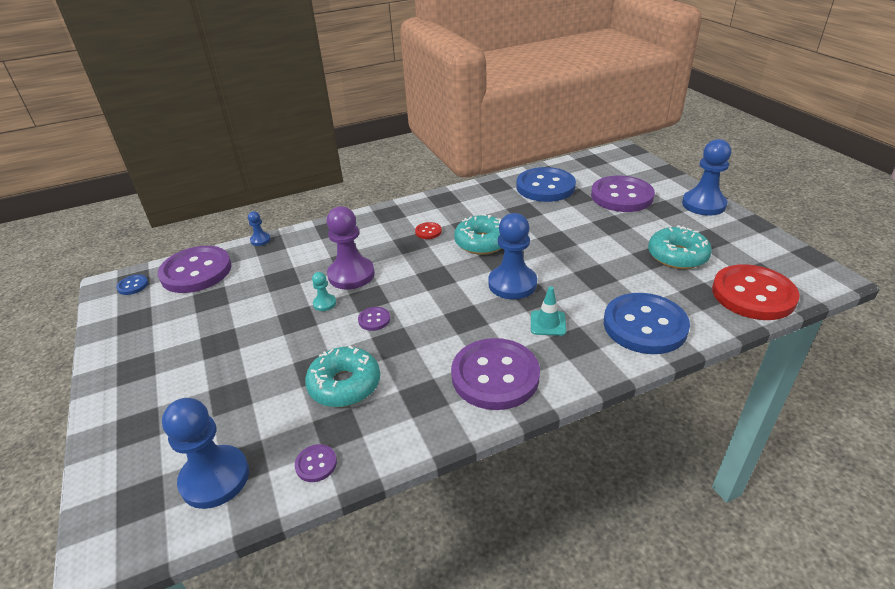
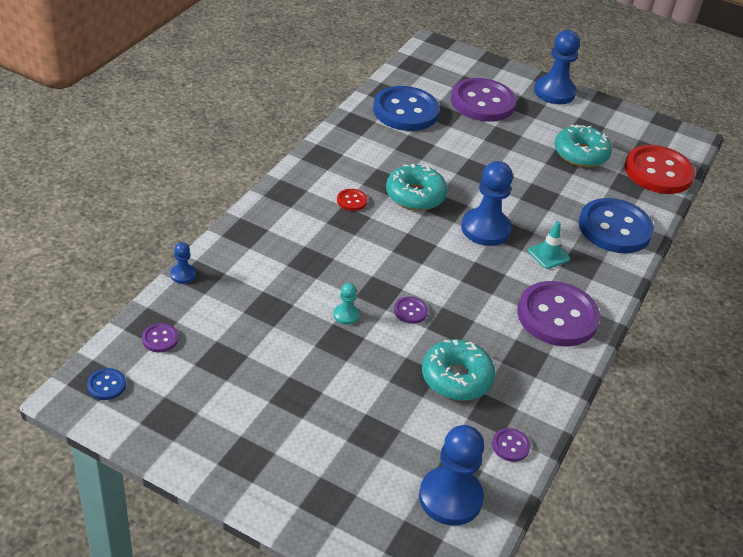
camera: 45 degrees left, 5 degrees up
purple button [158,246,232,293] -> purple button [142,323,179,352], size x0.41
purple pawn [327,206,375,290] -> none

